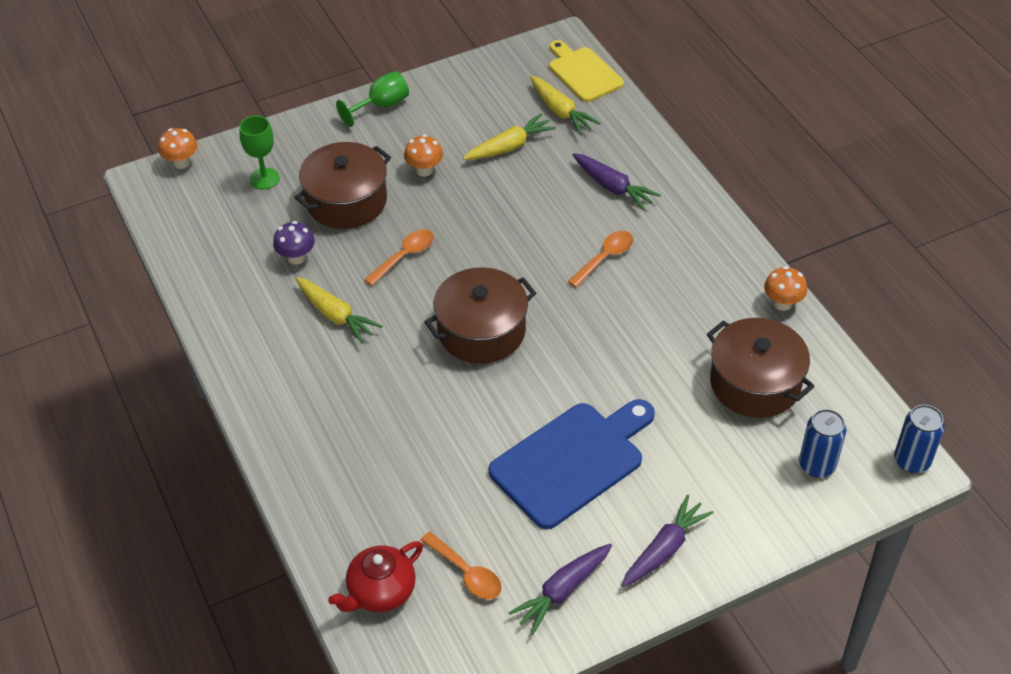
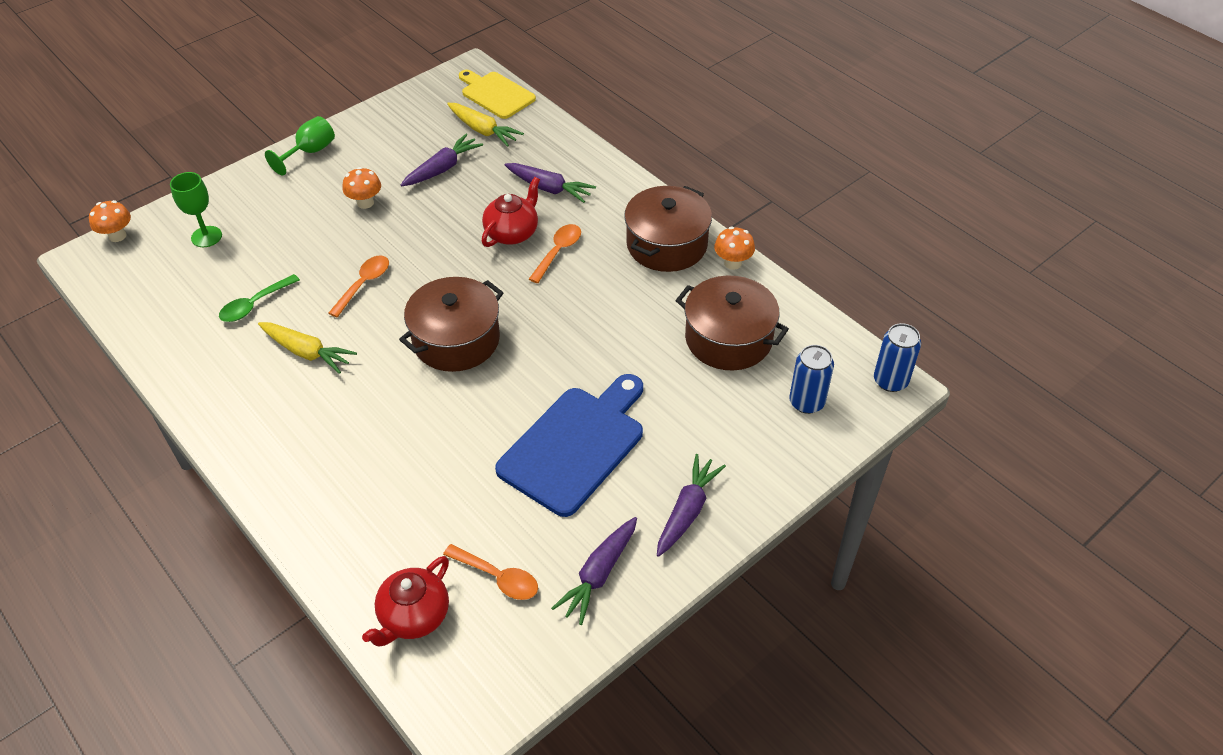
camera: 15 degrees left, 0 degrees up
purple mushroom [273,221,315,265] -> green spoon [219,274,300,322]
brown pot [294,142,391,229] -> brown pot moved to [624,186,712,272]
yellow carrot [463,113,556,160] -> purple carrot [401,134,483,186]
none -> red teapot [482,177,540,247]

